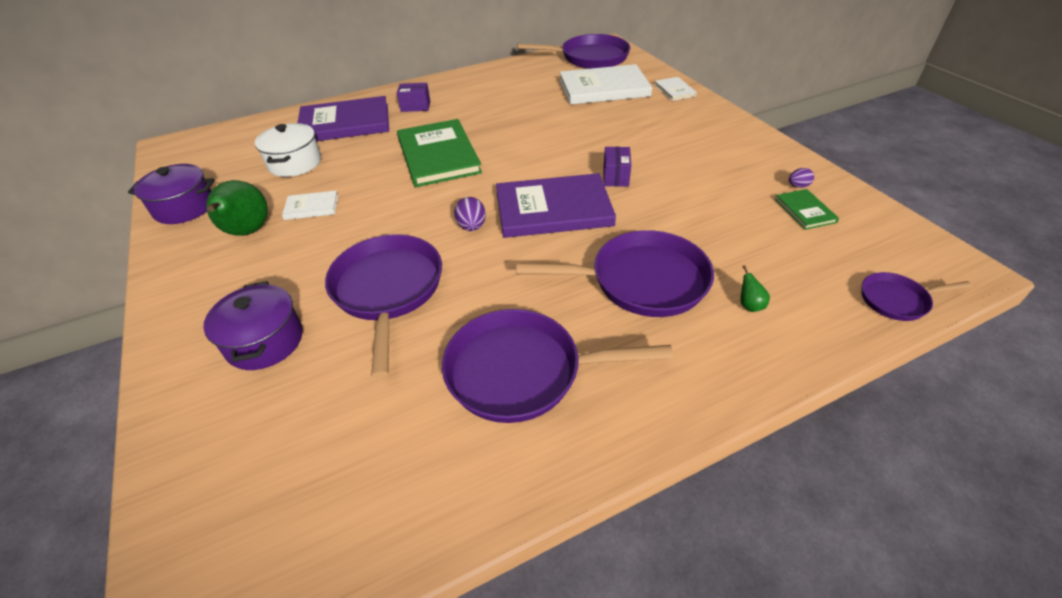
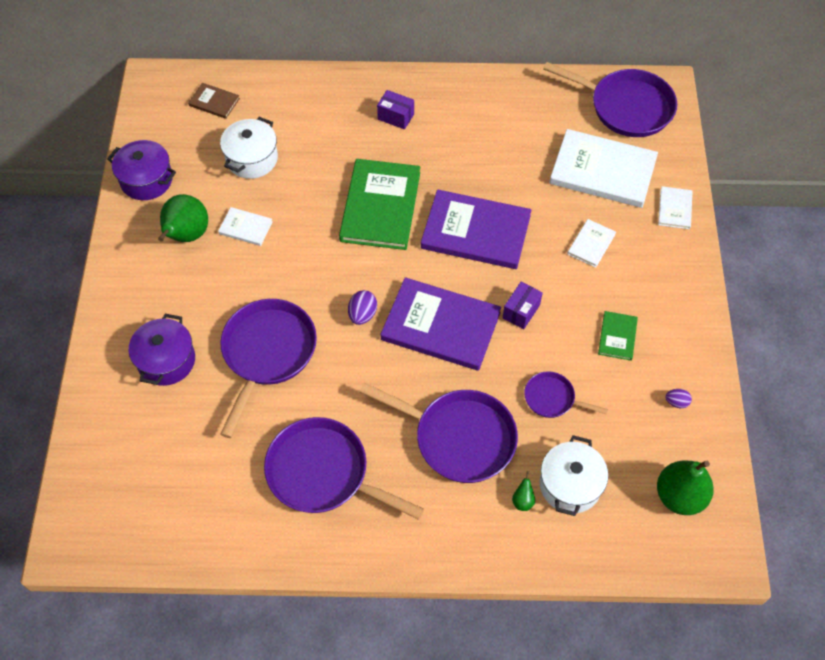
camera: 25 degrees right, 15 degrees up
purple book [297,96,389,141] -> purple book moved to [421,189,531,269]
green book [775,189,839,230] -> green book moved to [598,311,638,361]
purple pan [861,272,972,321] -> purple pan moved to [524,371,608,418]
none -> brown book [188,83,240,119]
none -> white pot [540,435,609,516]
none -> white book [567,219,616,268]
none -> green pear [657,461,714,515]

